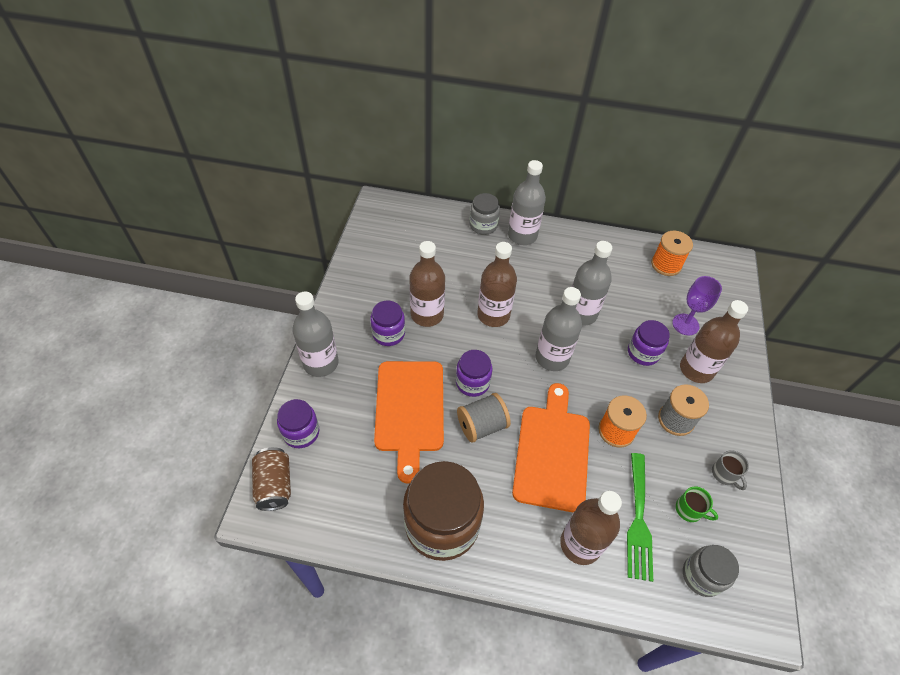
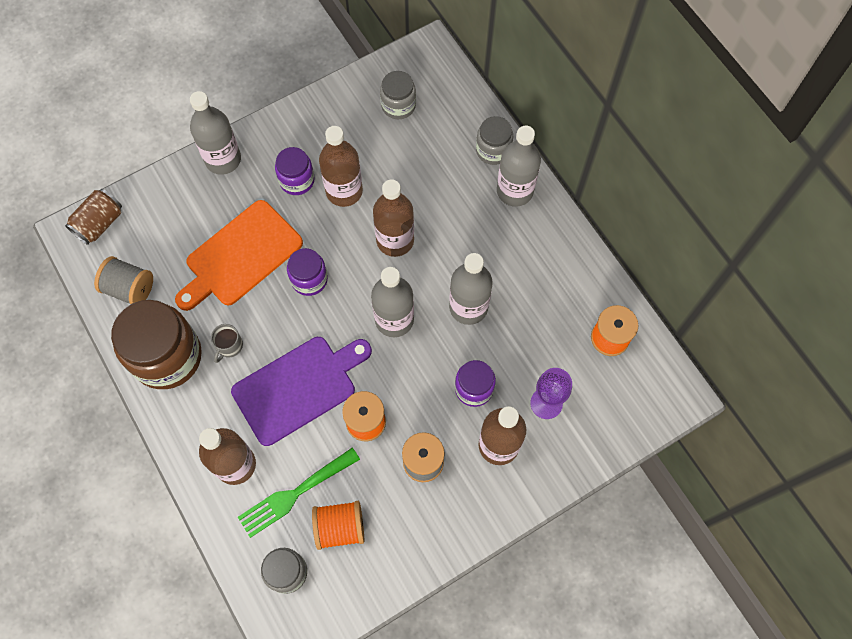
camera: 50 degrees right, 15 degrees up
purple jar [277,399,320,448] -> none
grey spool [457,393,511,443] -> grey spool moved to [94,256,153,304]
orange cutting board [512,383,590,513] -> purple cutting board [231,337,372,446]
green mug [676,486,718,522] -> orange spool [312,501,364,550]
grey mug [712,450,749,490] -> grey mug moved to [211,324,243,363]
none -> grey jar [380,71,416,119]

